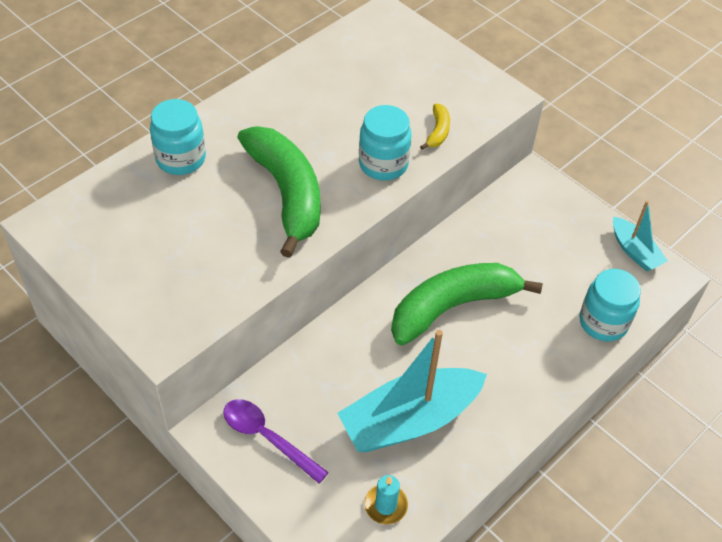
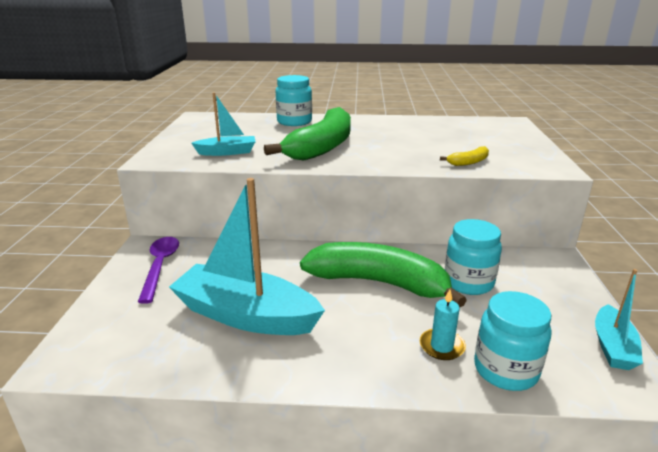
camera: 50 degrees right, 25 degrees down
turquoise jar [359,105,412,181] -> turquoise jar moved to [445,219,502,295]
turquoise candle [364,475,408,525] -> turquoise candle moved to [420,289,466,360]
none -> turquoise boat [191,92,256,156]

